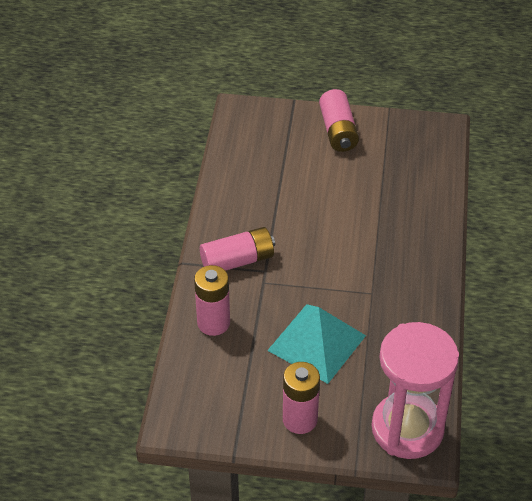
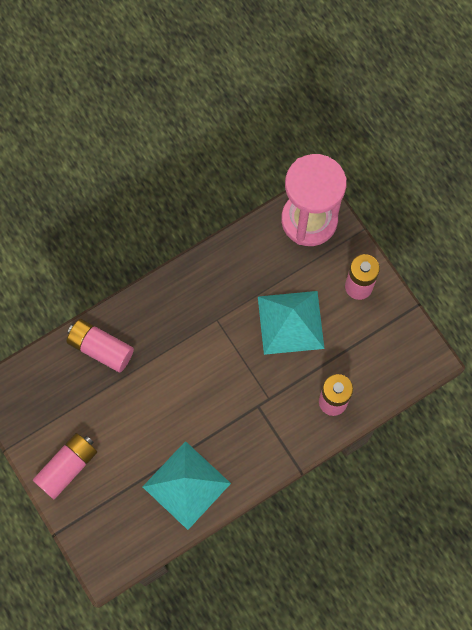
camera: 130 degrees left, 25 degrees up
pink battery [200,227,275,271] -> pink battery moved to [67,319,134,372]
none -> turquoise pyramid [143,441,231,530]

